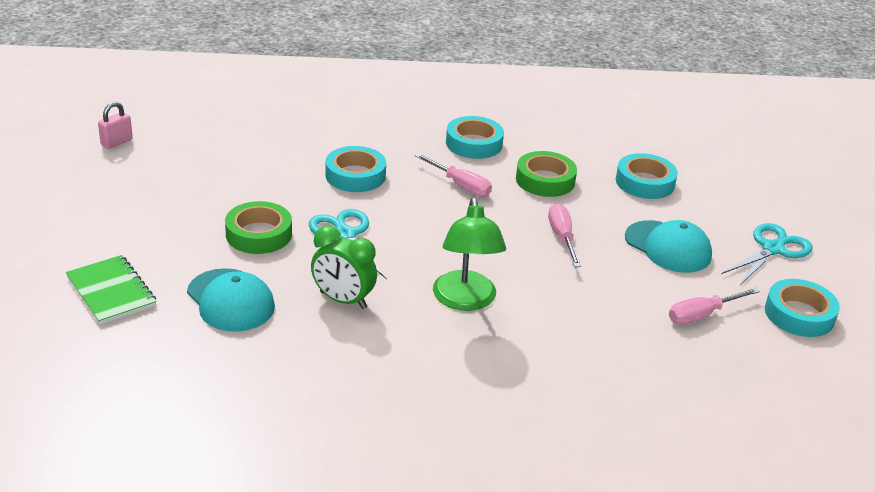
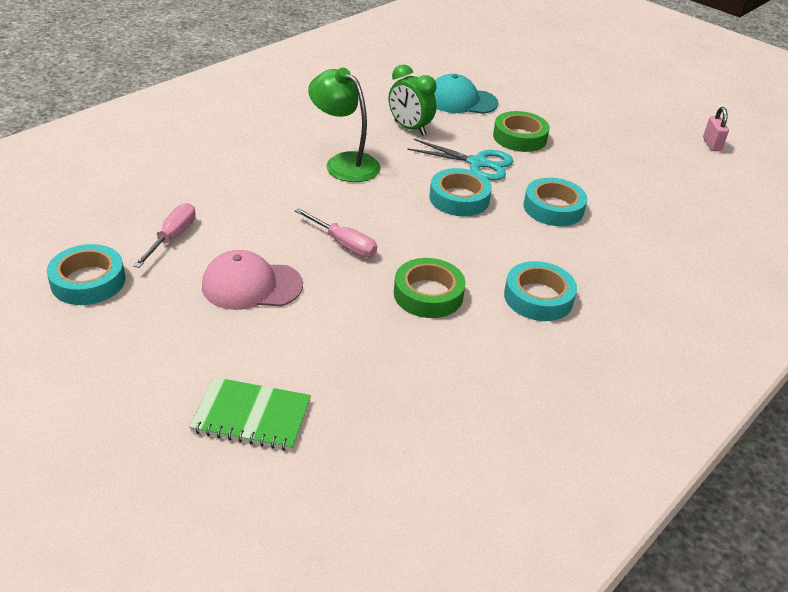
camera: 135 degrees right, 5 degrees up
green notebook [66,255,157,325] -> green notebook moved to [189,377,311,451]
green clock [311,226,377,309] -> green clock turned 120 degrees counterclockwise [389,64,437,136]
pink screwdriver [415,153,492,197] -> none
turquoise tape [616,153,678,199] -> turquoise tape moved to [429,168,492,216]
turquoise cap [625,220,712,273] -> pink cap [202,250,303,310]
turquoise scissors [721,223,813,285] -> none

